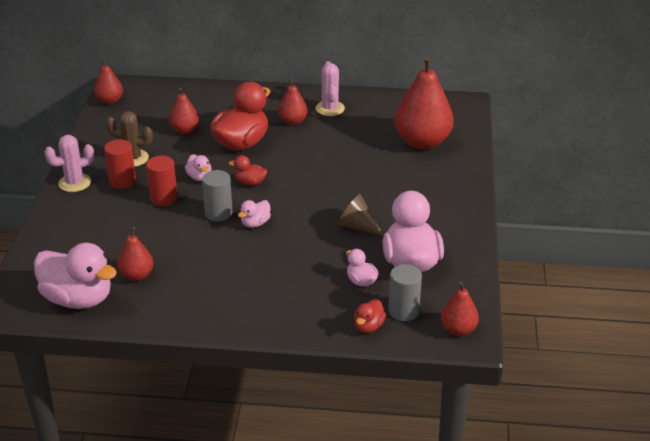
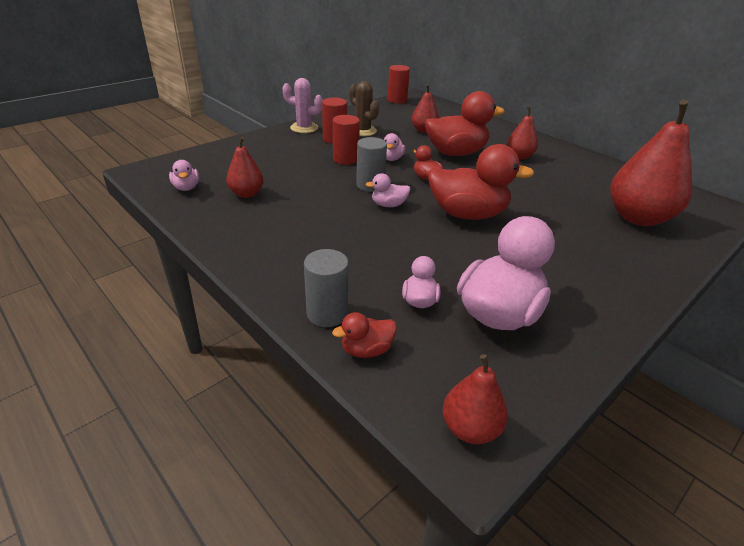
camera: 40 degrees right, 0 degrees up
pink duck [34,243,117,309] -> pink duck [169,160,199,191], size x0.47
red pear [94,58,123,104] -> red cylinder [388,65,410,104]
pink cactus [316,61,345,116] -> none
brown cone [337,194,384,236] -> none
grey cylinder [388,264,422,321] -> grey cylinder moved to [304,249,348,327]
none -> red duck [428,144,534,220]

